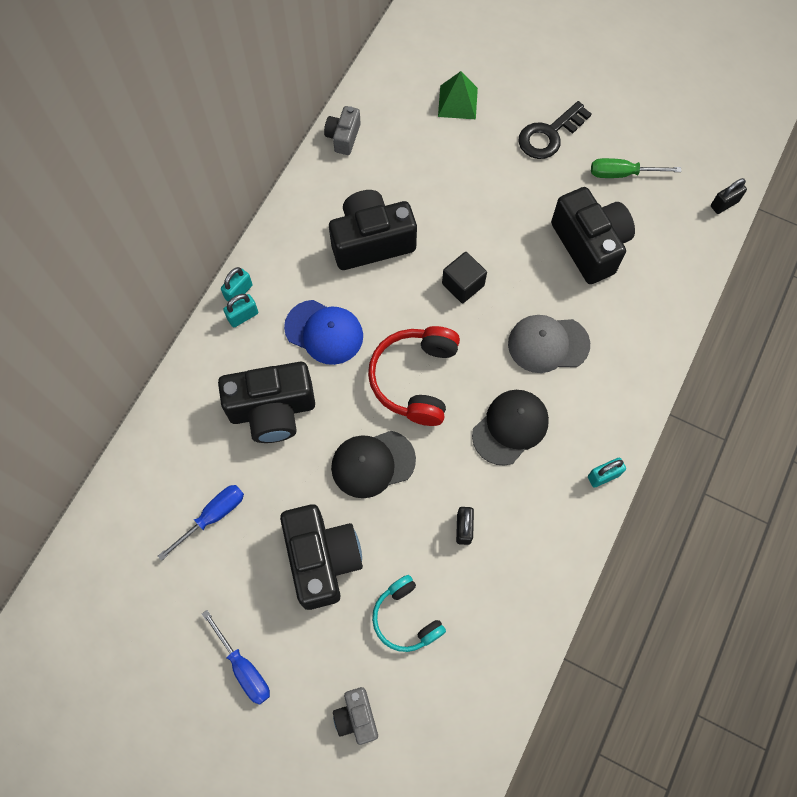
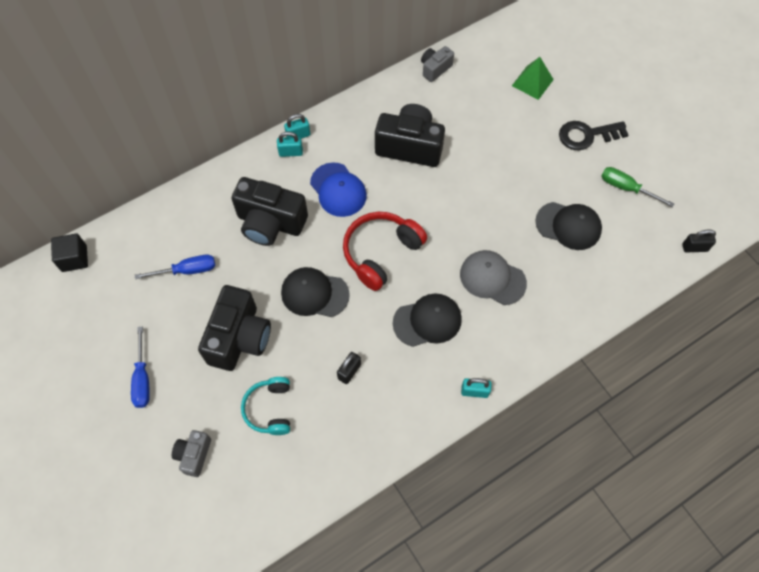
camera: 30 degrees right, 5 degrees down
black cube [442,252,487,303] -> black cube moved to [51,233,88,272]
black camera [551,187,635,284] -> black cap [535,202,602,250]

